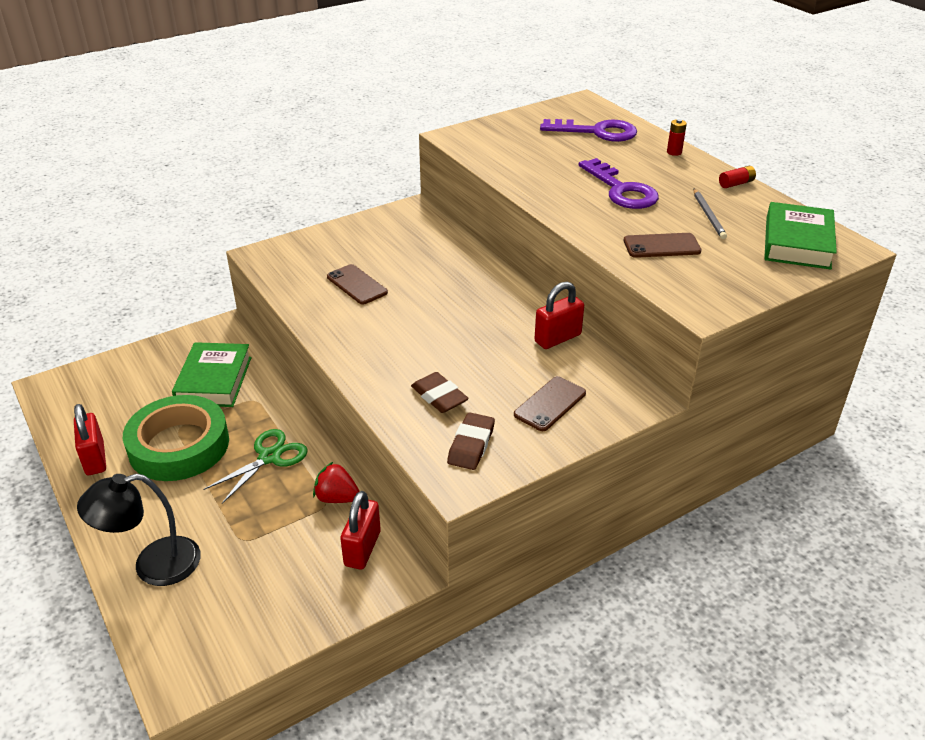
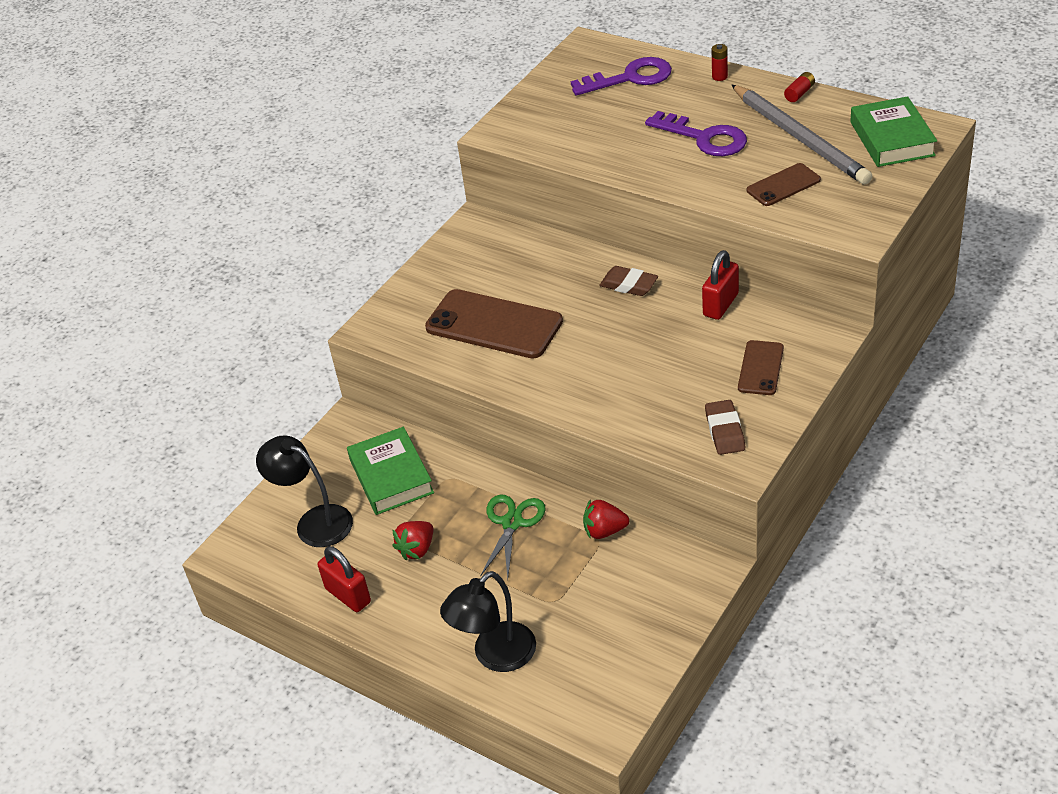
camera: 20 degrees left, 5 degrees up
green tape [123,395,229,481] -> red strawberry [393,521,434,560]
brown phone [327,264,388,305] -> brown phone [425,289,563,359], size x1.85
red padlock [340,491,381,569] -> none
brown eraser [411,372,469,413] -> brown eraser moved to [599,266,658,296]
grey pencil [693,189,727,239] -> grey pencil [731,84,873,185], size x2.20
none -> black lamp [256,435,353,547]

